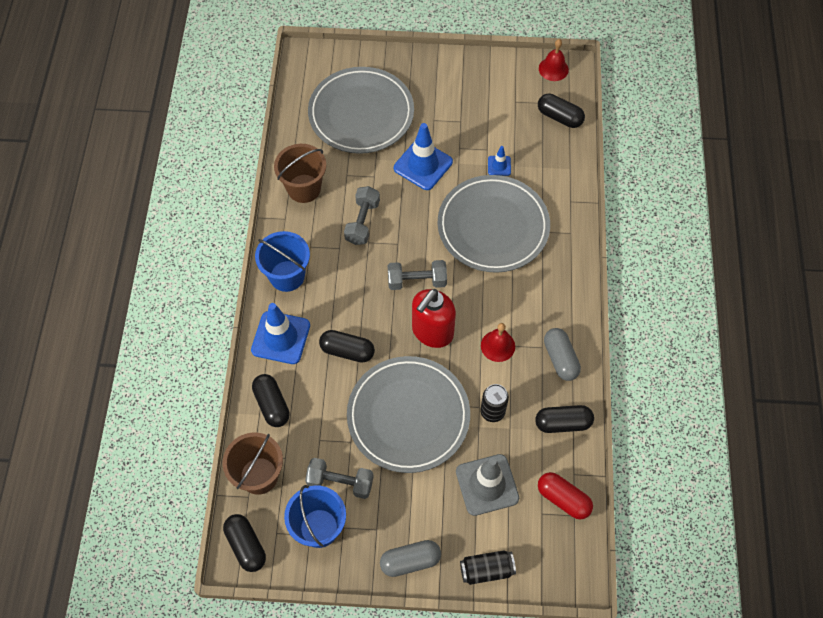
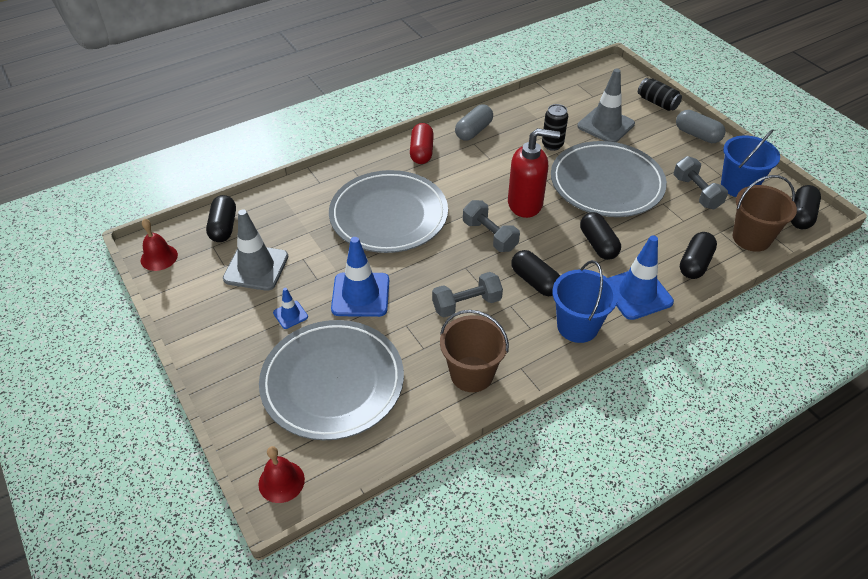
camera: 125 degrees left, 15 degrees down
red bell [481,323,515,362] -> red bell moved to [258,446,305,503]
blue traffic cone [488,146,511,176] -> blue traffic cone moved to [273,288,308,329]
black capsule [535,405,594,433] -> black capsule moved to [511,250,560,296]
red capsule [538,472,593,520] -> red capsule moved to [410,123,434,164]
none -> grey traffic cone [223,209,288,291]

